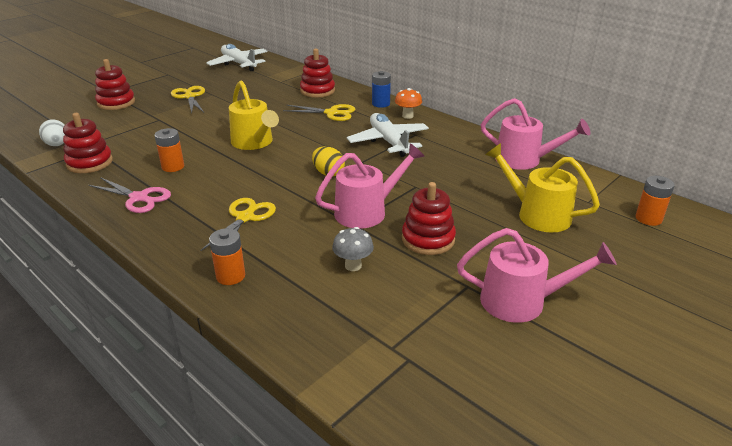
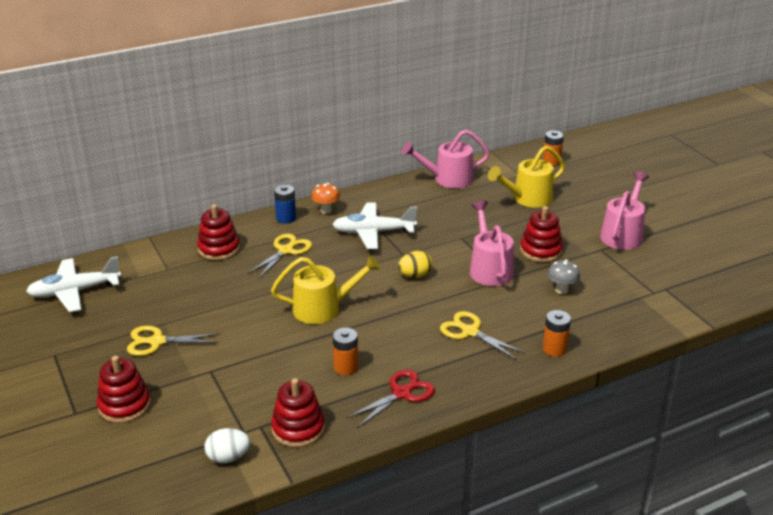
camera: 70 degrees left, 0 degrees up
pink scissors [89,177,171,213] -> red scissors [346,370,435,428]
pink watering can [481,98,590,170] -> pink watering can turned 150 degrees counterclockwise [402,130,490,189]

